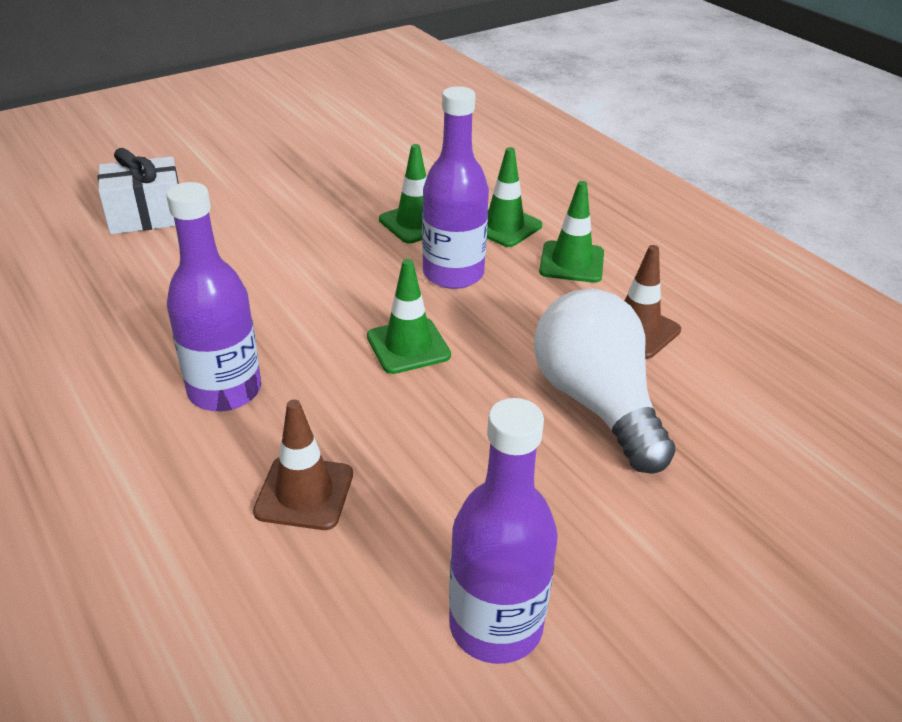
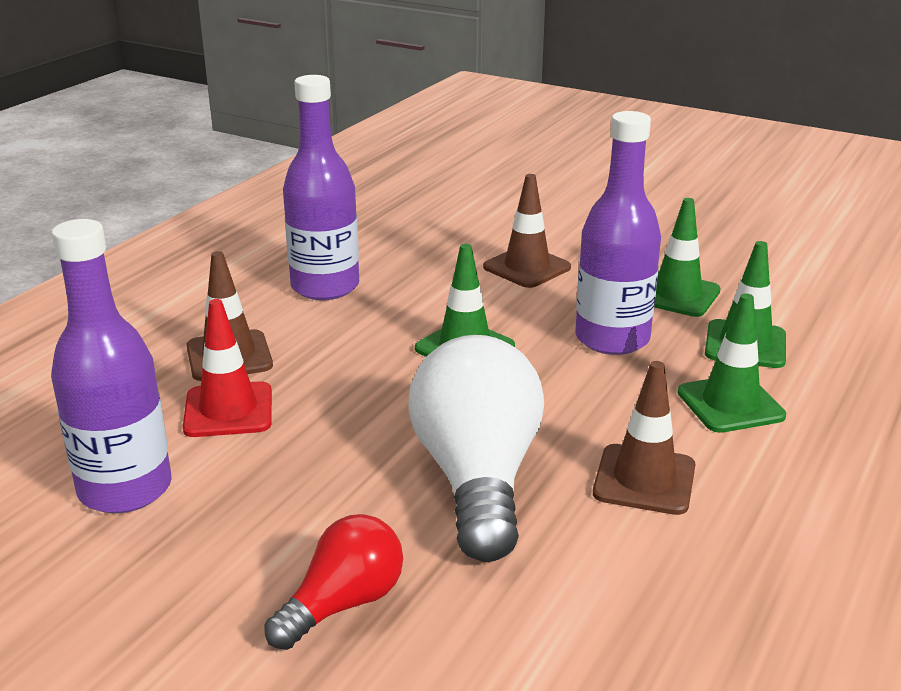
camera: 65 degrees right, 10 degrees down
white gift [98,148,179,234] -> none
white light bulb [534,289,676,474] -> white light bulb turned 45 degrees counterclockwise [408,335,544,562]
none -> red traffic cone [183,299,272,437]
none -> red light bulb [264,514,403,650]
none -> brown traffic cone [483,174,571,288]

